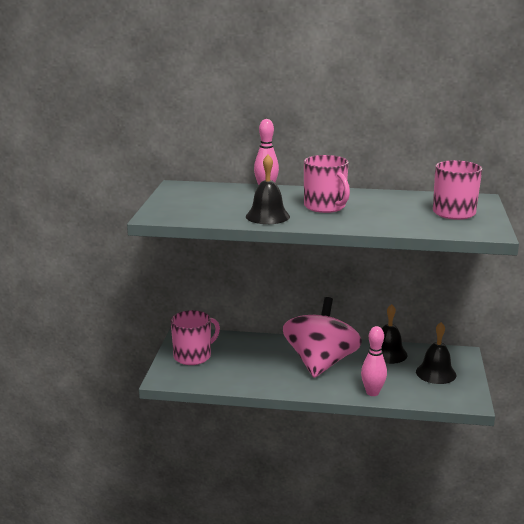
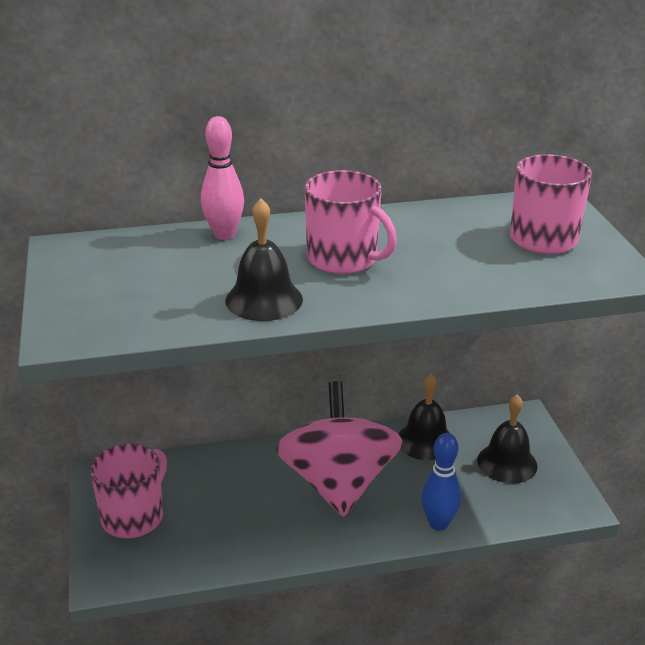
camera: 20 degrees left, 10 degrees up
pink bowling pin [361,326,387,396] -> blue bowling pin [421,433,461,531]

